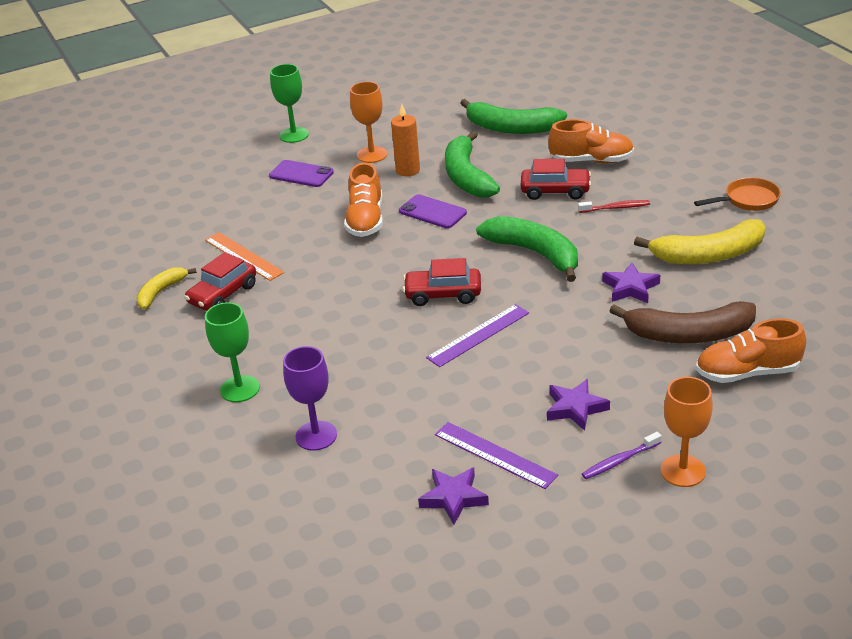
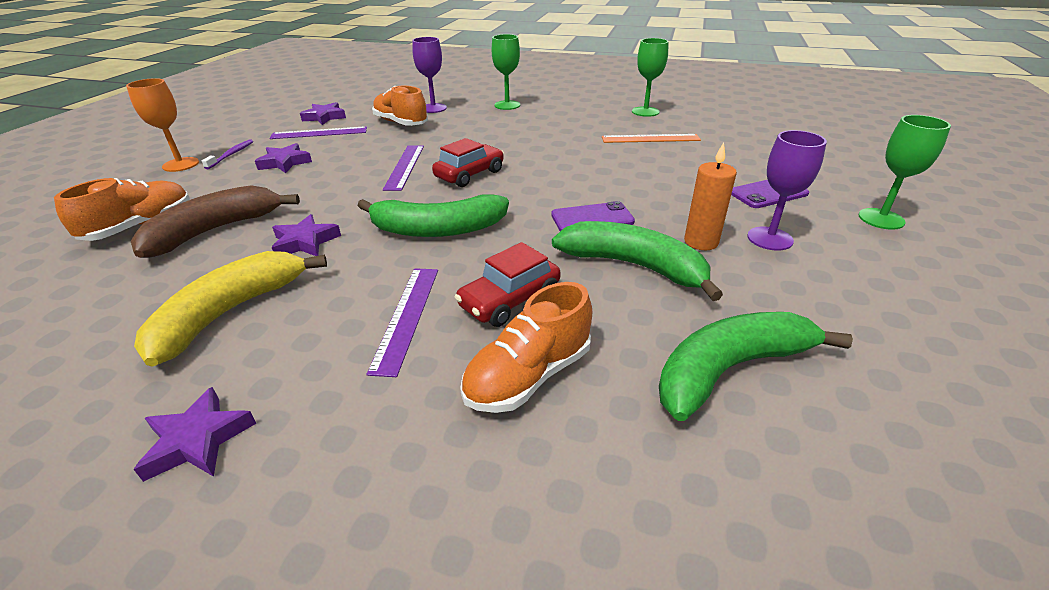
camera: 130 degrees right, 0 degrees up
yellow banana [136,267,197,309] -> green goblet [632,38,669,117]
red car [184,252,256,311] -> none
orange shoe [344,163,383,237] -> orange shoe moved to [372,85,428,126]
orange goblet [350,82,387,163] -> purple goblet [747,130,827,250]
red toothbrush [578,200,650,213] -> purple ruler [367,268,438,377]
orange pan [694,177,781,211] -> purple star [134,387,256,482]

